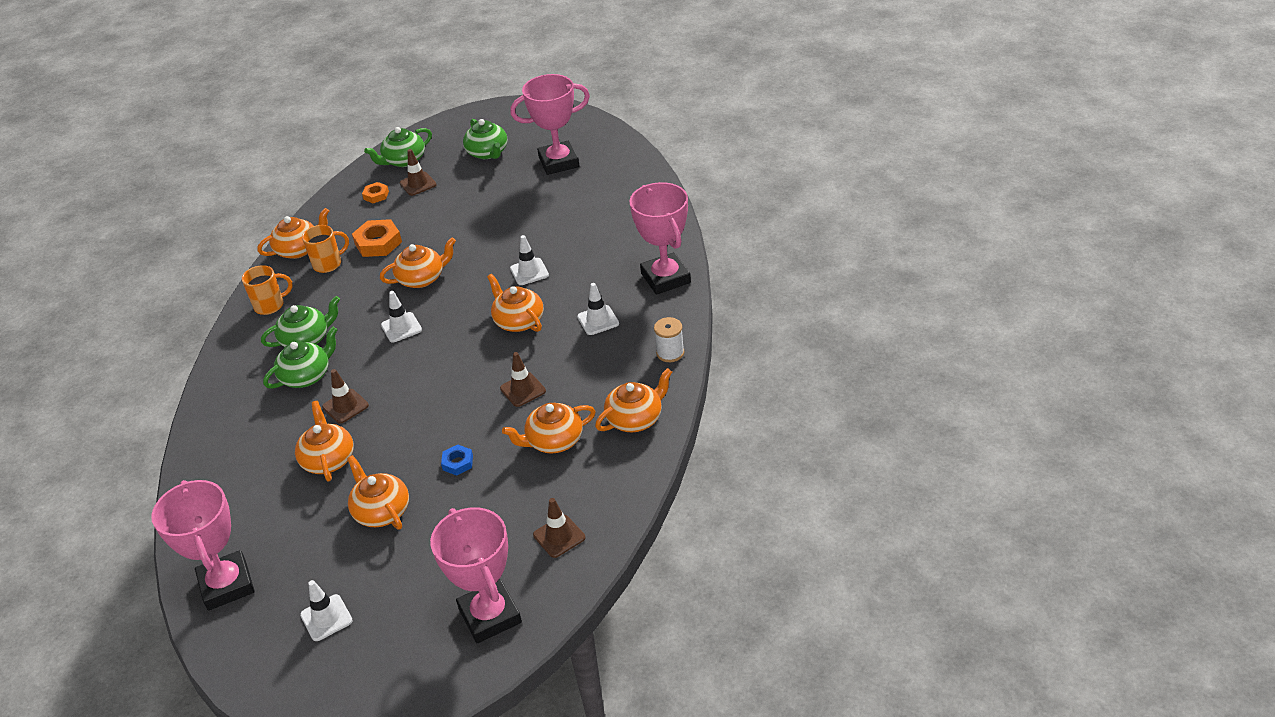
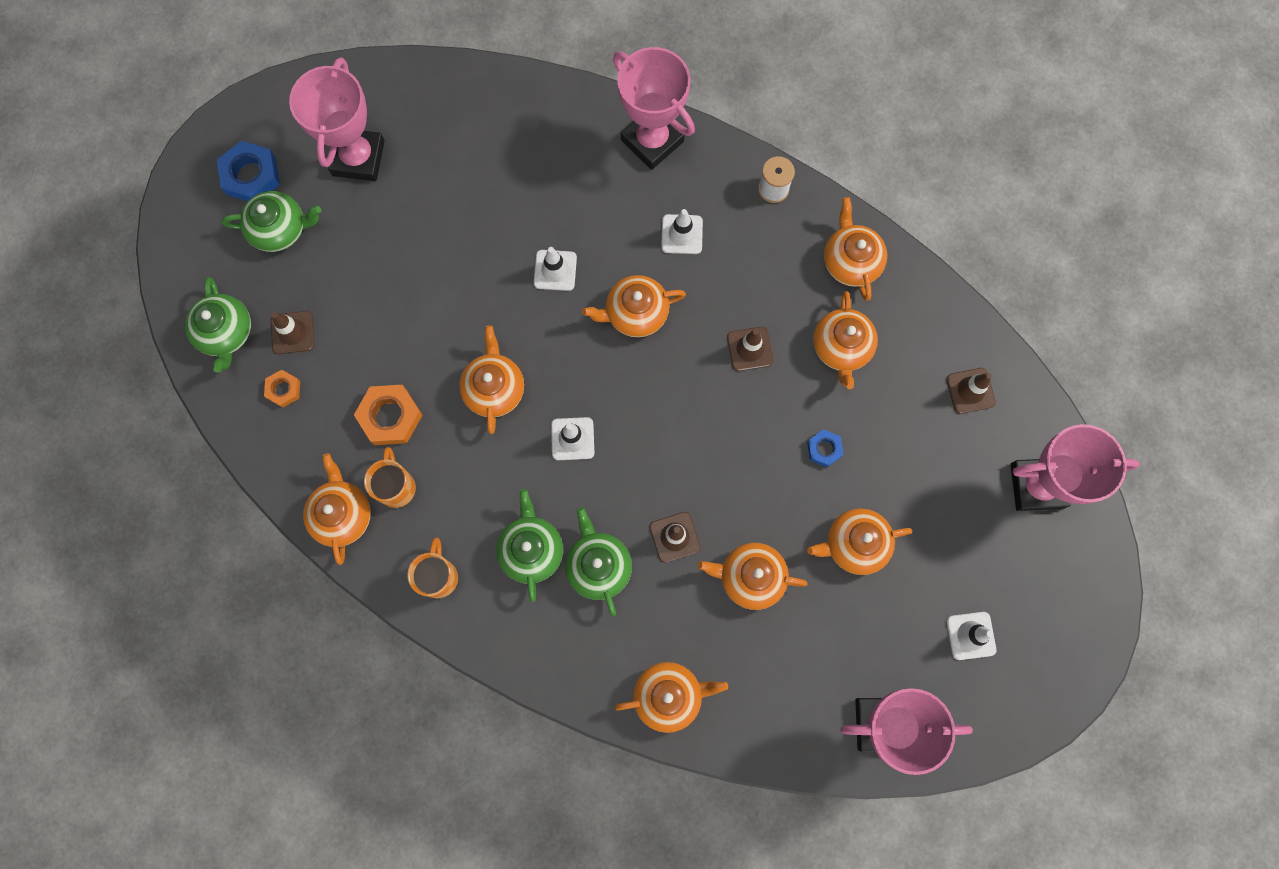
camera: 70 degrees left, 35 degrees up
pink trophy [629,182,691,295] -> pink trophy turned 45 degrees clockwise [613,47,695,170]
none -> blue nut [217,141,280,201]
none -> orange teapot [615,662,728,733]

